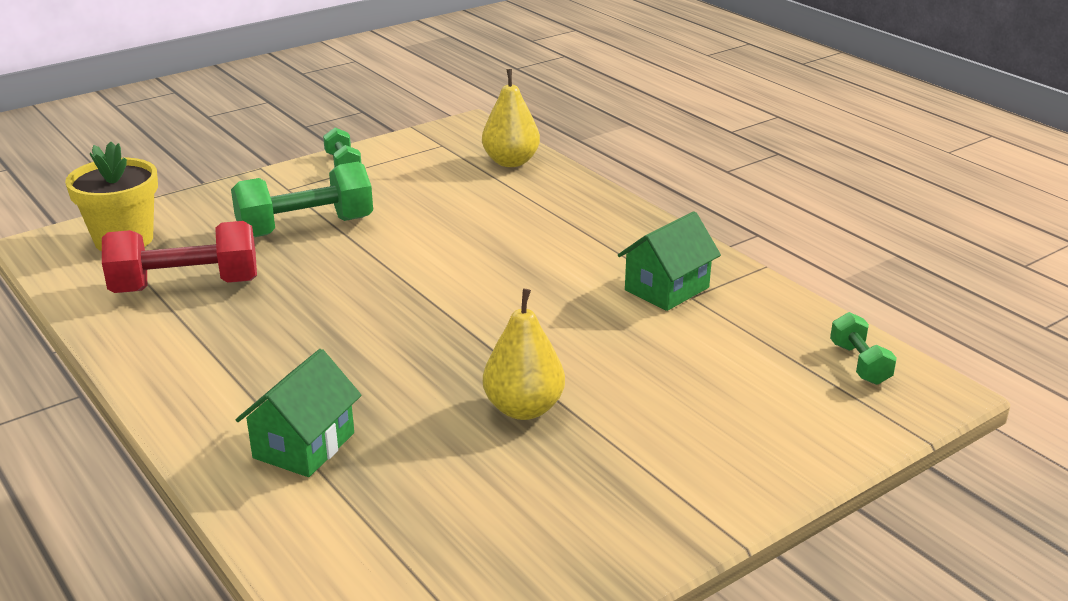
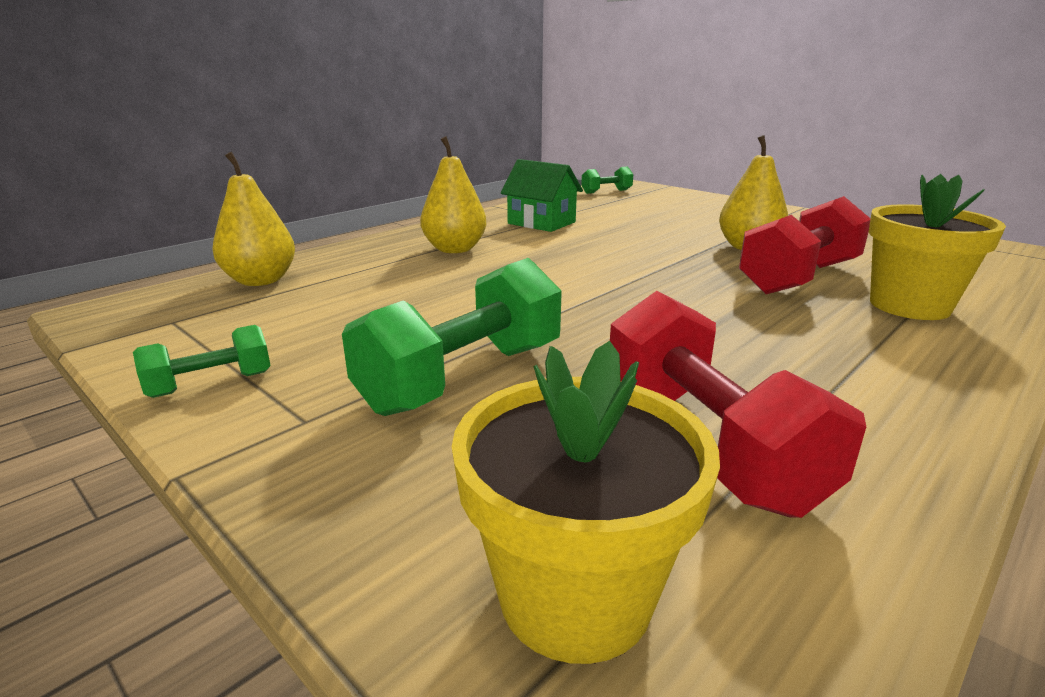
camera: 100 degrees left, 5 degrees down
green dumbbell [231,162,373,237] -> green dumbbell turned 75 degrees clockwise [342,258,562,416]
green house [236,349,362,477] -> yellow flower pot [868,174,1006,320]
none -> yellow pear [420,136,486,253]
none -> red dumbbell [739,196,871,294]

